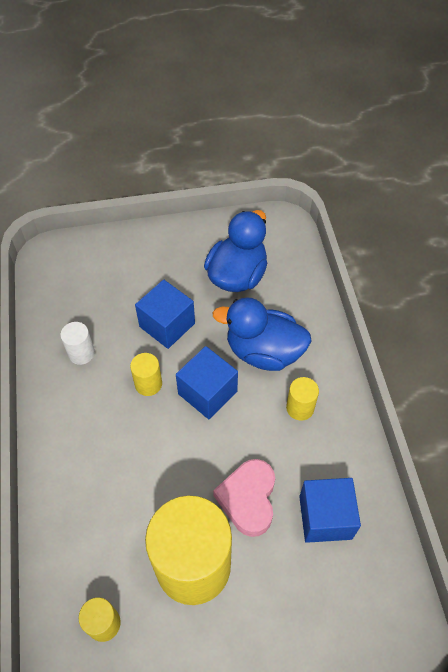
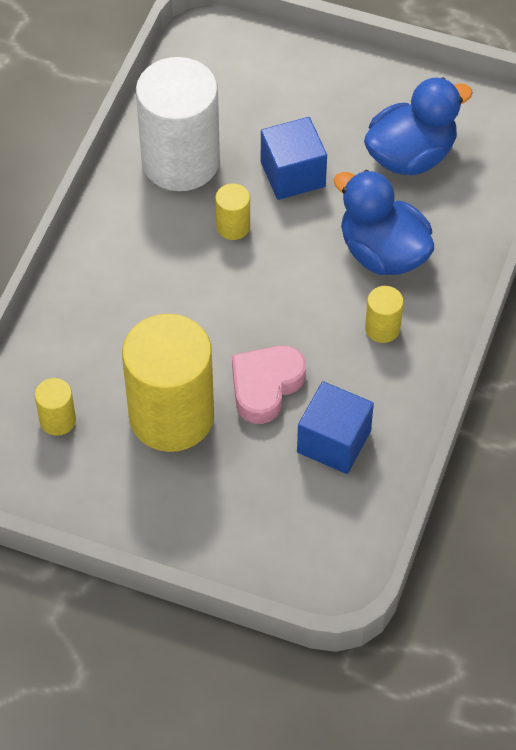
camera: 30 degrees right, 0 degrees up
white cylinder [60,322,95,365] -> white cylinder [136,57,220,191], size x2.35
blue cube [176,346,238,419] -> none

